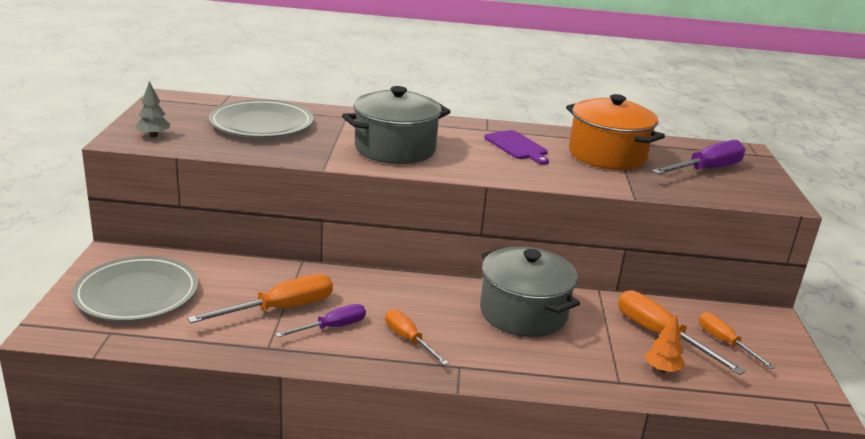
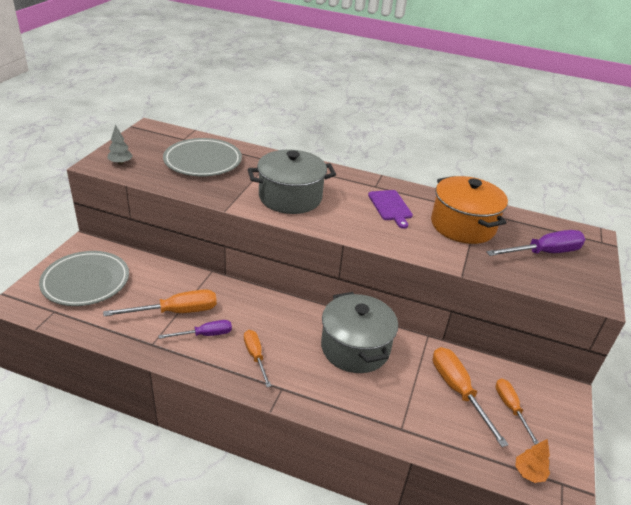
camera: 15 degrees right, 10 degrees up
orange tree [645,315,685,372] -> orange tree moved to [515,439,550,483]

